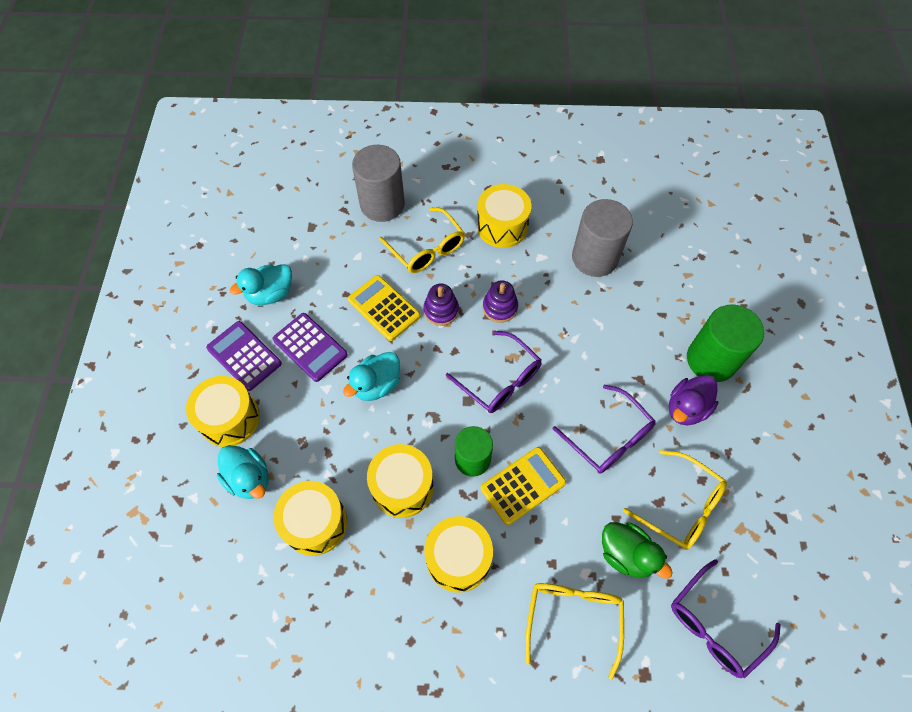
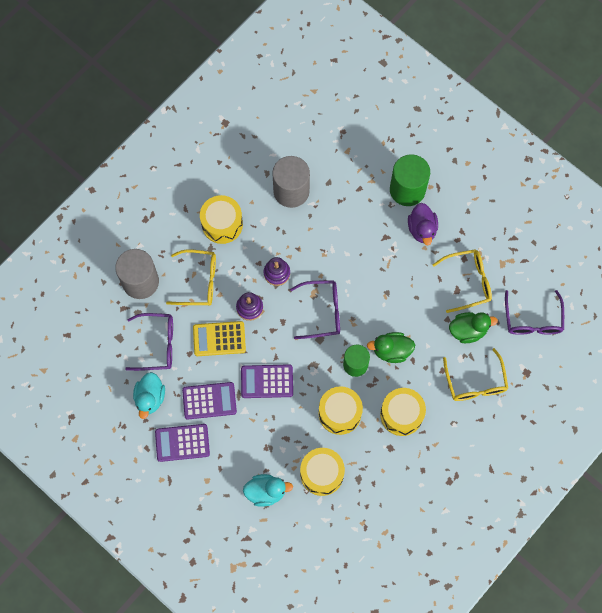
camera: 50 degrees left, 10 degrees up
yellow drum [186,376,260,447] -> none
turquoise duck [343,352,400,401] -> purple calculator [241,364,293,398]
yellow calculator [481,447,566,525] -> green duck [367,332,415,363]
yellow glasses [525,583,624,680] -> yellow glasses turned 150 degrees counterclockwise [443,348,508,401]
purple glasses [553,384,656,474] -> purple glasses moved to [125,313,173,371]

